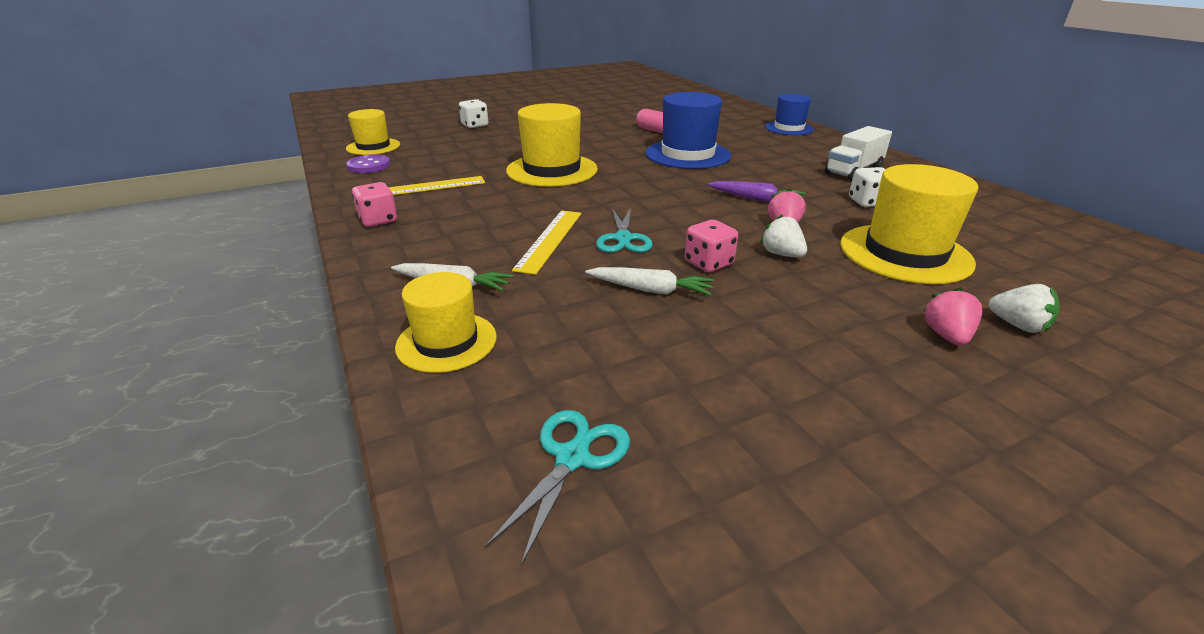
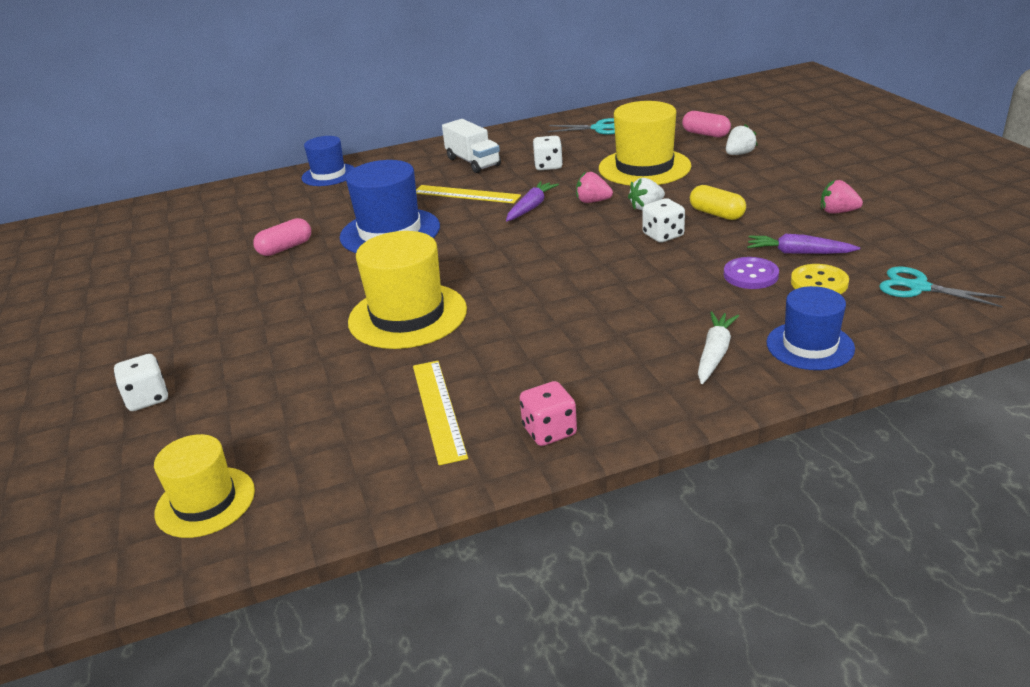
camera: 80 degrees left, 0 degrees up
purple button [346,155,390,173] -> purple button moved to [724,257,779,289]
yellow hat [395,272,497,373] -> blue hat [766,286,855,370]
yellow ruler [512,210,581,275] -> yellow ruler moved to [416,185,521,203]
white carrot [585,267,714,296] -> none
turquoise scissors [596,207,653,253] -> turquoise scissors moved to [548,118,615,135]
pink dice [685,219,738,272] -> white dice [643,198,685,243]
pink strawberry [923,287,982,346] -> pink strawberry moved to [821,180,863,214]
none -> pink capsule [682,111,731,137]
none -> yellow capsule [690,185,746,220]
none -> purple carrot [747,234,860,254]
none -> yellow button [791,264,849,294]

